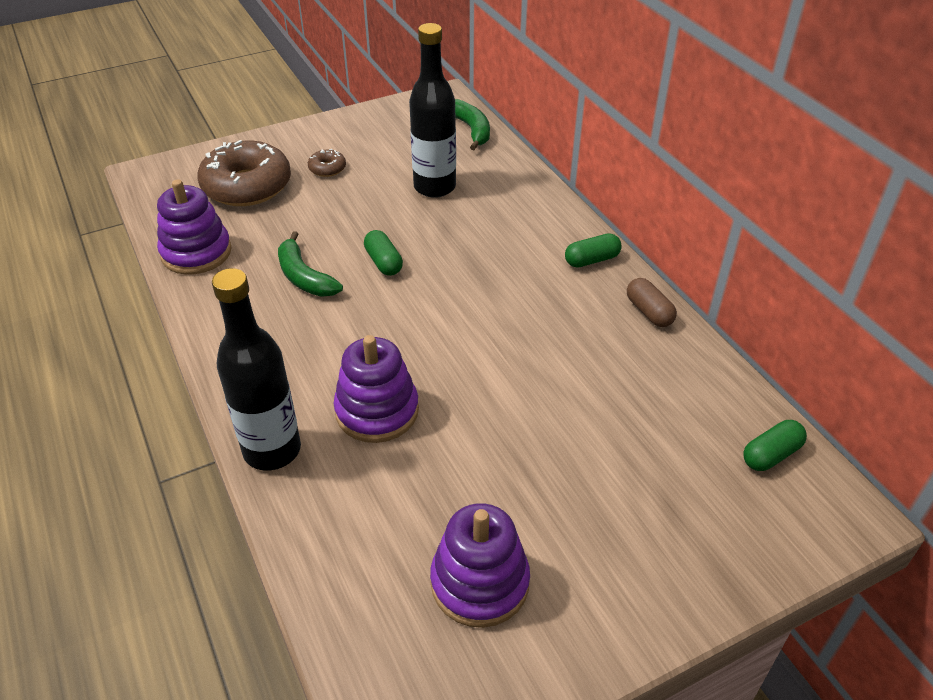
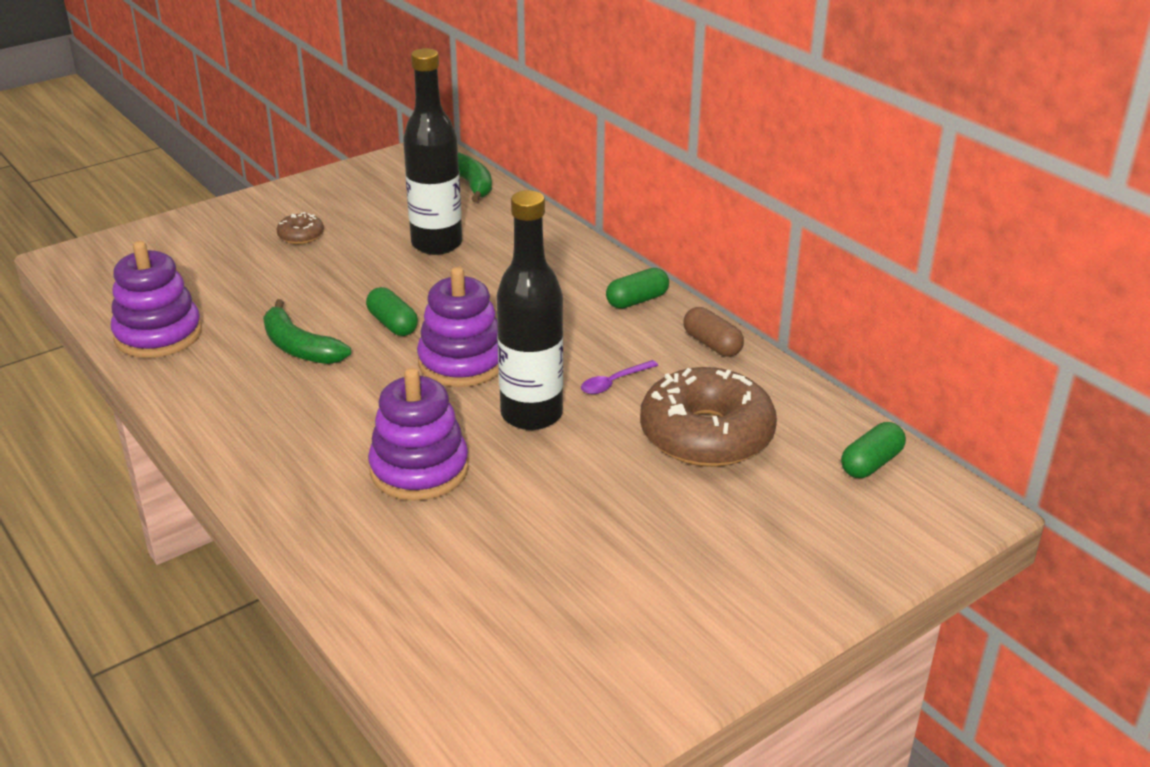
camera: 10 degrees left, 10 degrees down
brown donut [197,140,291,206] -> brown donut moved to [640,367,777,467]
black bottle [212,268,301,470] -> black bottle moved to [496,190,563,430]
purple stacking toy [430,503,530,628] -> purple stacking toy moved to [417,267,499,387]
none -> purple spoon [581,360,658,394]

